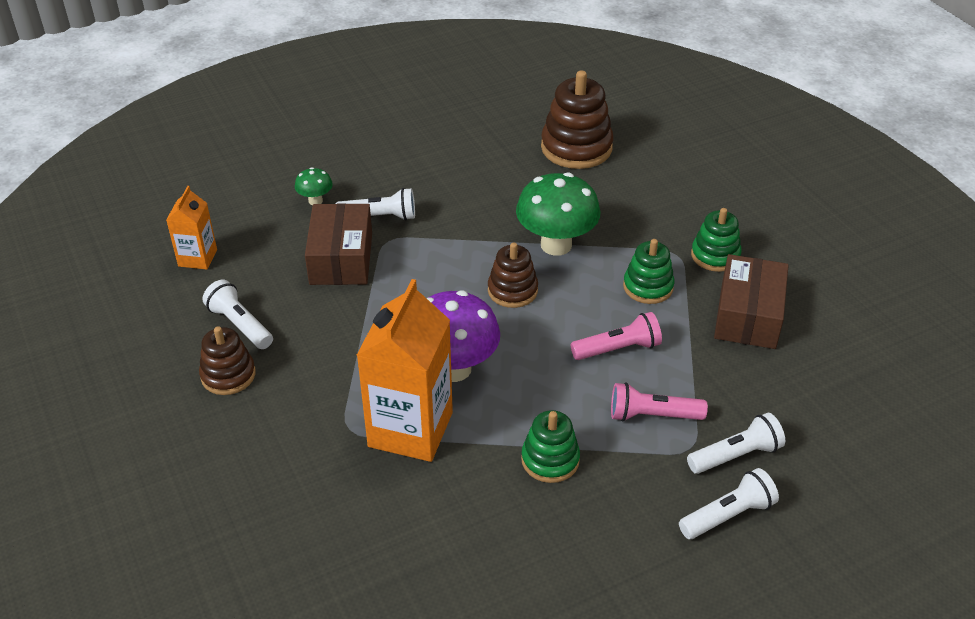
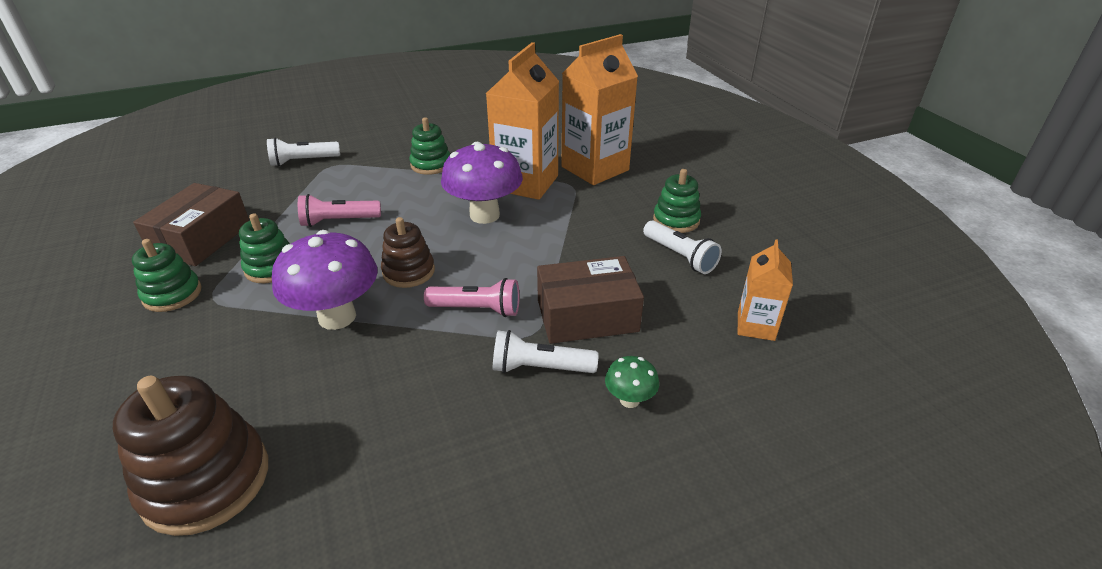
camera: 175 degrees left, 5 degrees down
brown stacking toy [199,326,256,395] -> green stacking toy [653,169,701,233]
brown box [305,203,372,285] -> brown box turned 75 degrees clockwise [537,256,644,344]
green mushroom [516,172,600,256] -> purple mushroom [272,230,378,330]
pink flashlight [611,382,708,422] -> pink flashlight moved to [424,278,519,317]
white flashlight [679,468,779,539] -> none
none -> orange carton [561,34,638,185]

